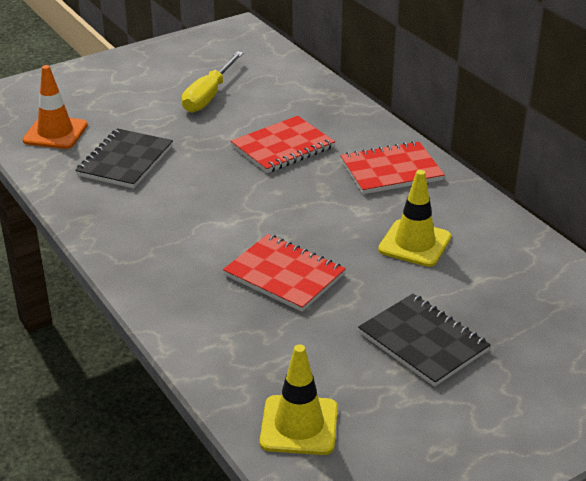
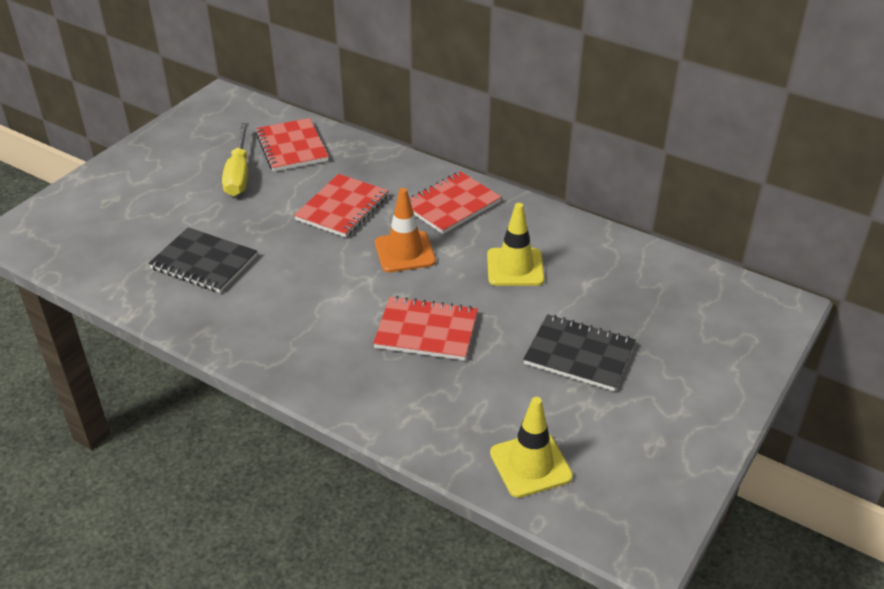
camera: 25 degrees left, 5 degrees up
orange traffic cone [23,65,87,149] -> orange traffic cone moved to [375,188,436,272]
black notebook [75,128,173,188] -> black notebook turned 60 degrees counterclockwise [148,227,257,293]
none -> red notebook [255,118,329,172]

